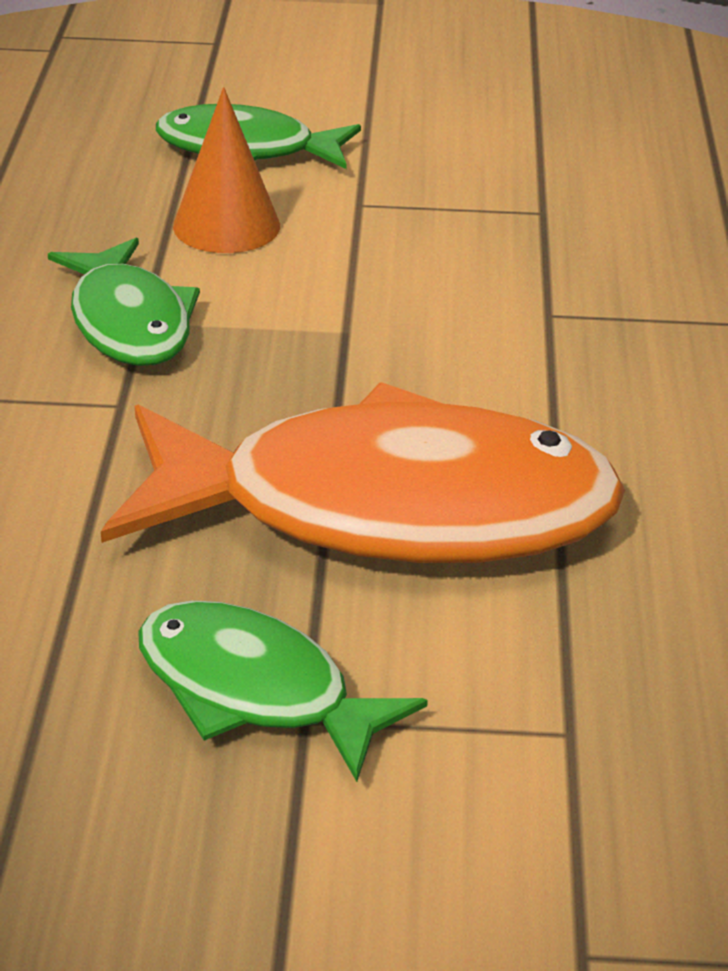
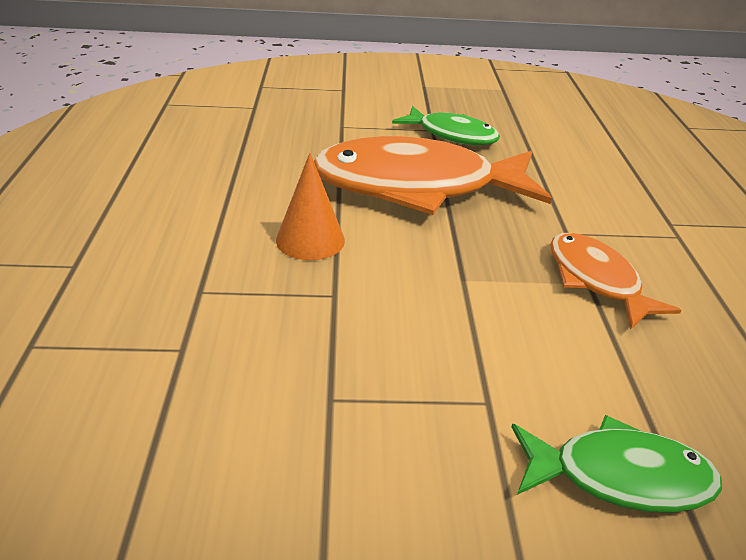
camera: 175 degrees right, 0 degrees up
green fish [48,238,200,366] -> orange fish [550,233,682,329]
orange cone [173,87,280,253] -> orange cone moved to [276,153,345,260]

